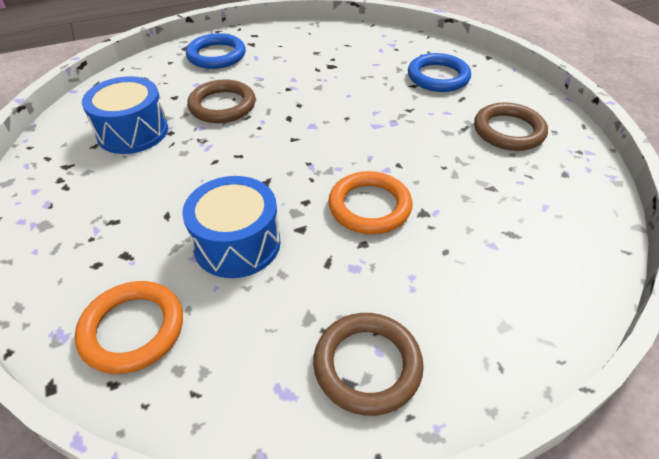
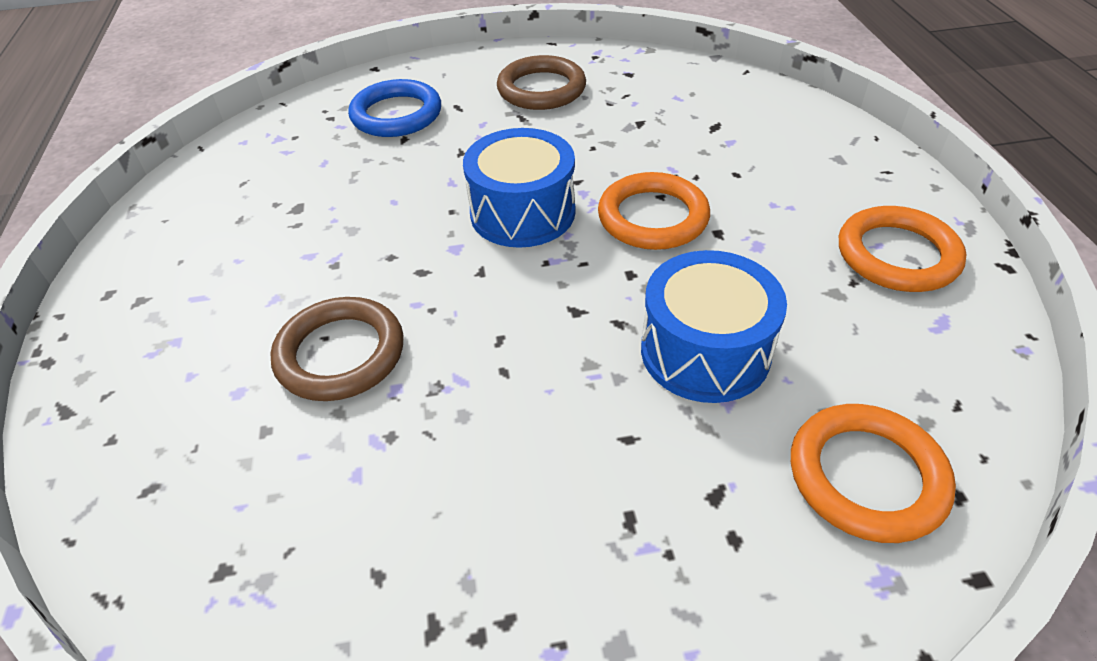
camera: 75 degrees left, 0 degrees up
blue drum [82,76,168,154] -> blue drum moved to [463,128,575,248]
blue ring [186,33,246,69] -> none
brown ring [313,313,424,416] -> orange ring [839,206,967,292]

